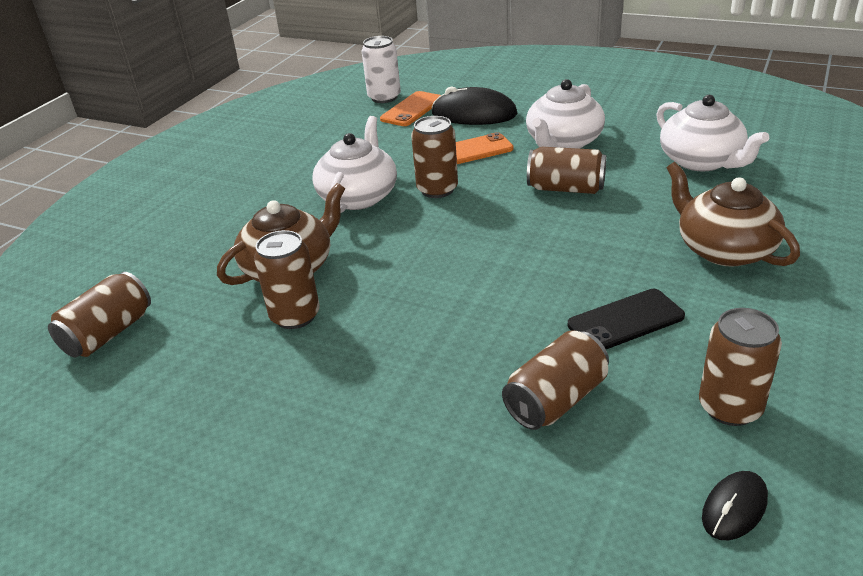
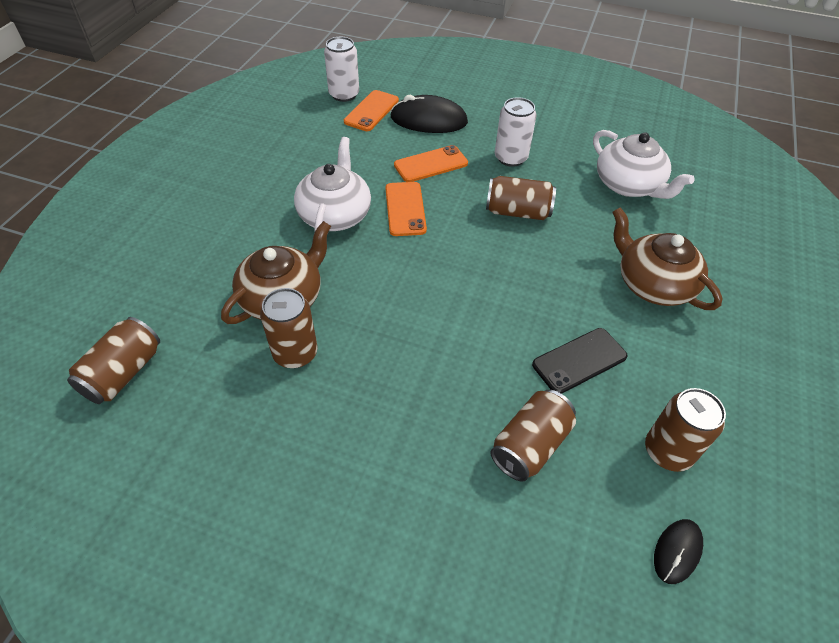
camera: 10 degrees left, 15 degrees up
brown can [411,116,458,198] -> orange phone [385,182,427,236]
white teapot [526,79,605,149] -> white can [495,97,537,167]

